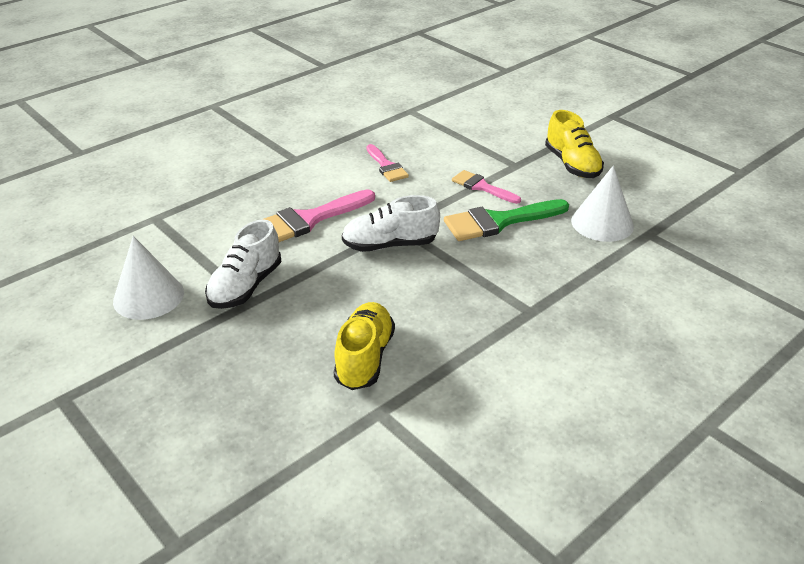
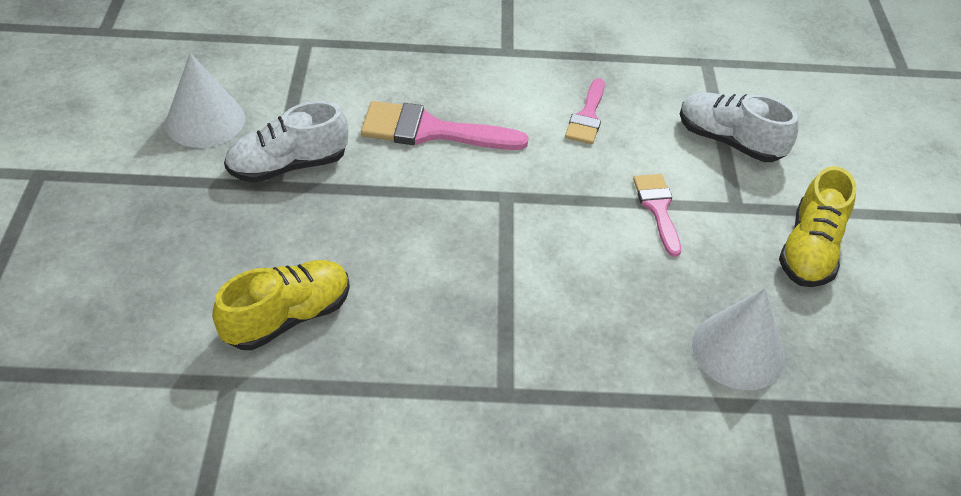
camera: 40 degrees right, 10 degrees up
white shoe [342,195,440,252] -> white shoe moved to [680,92,799,162]
green brush [444,199,569,241] -> none

